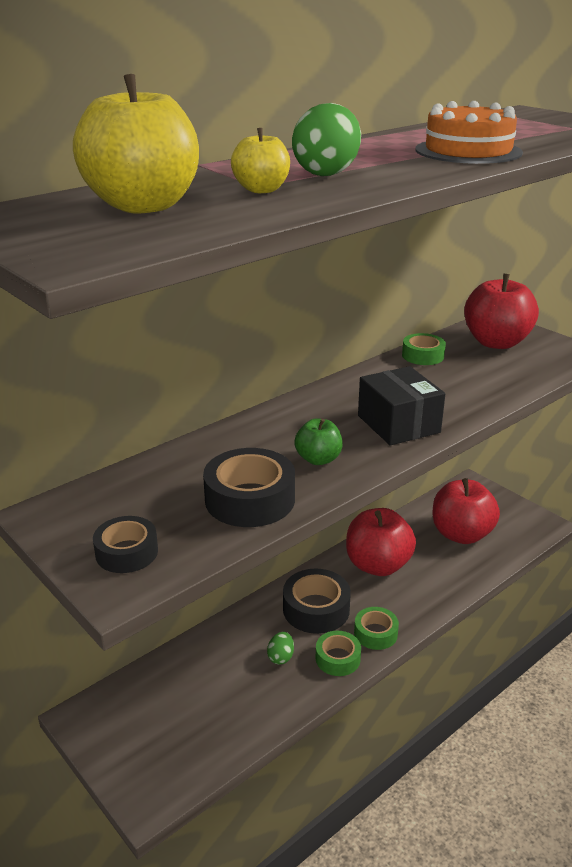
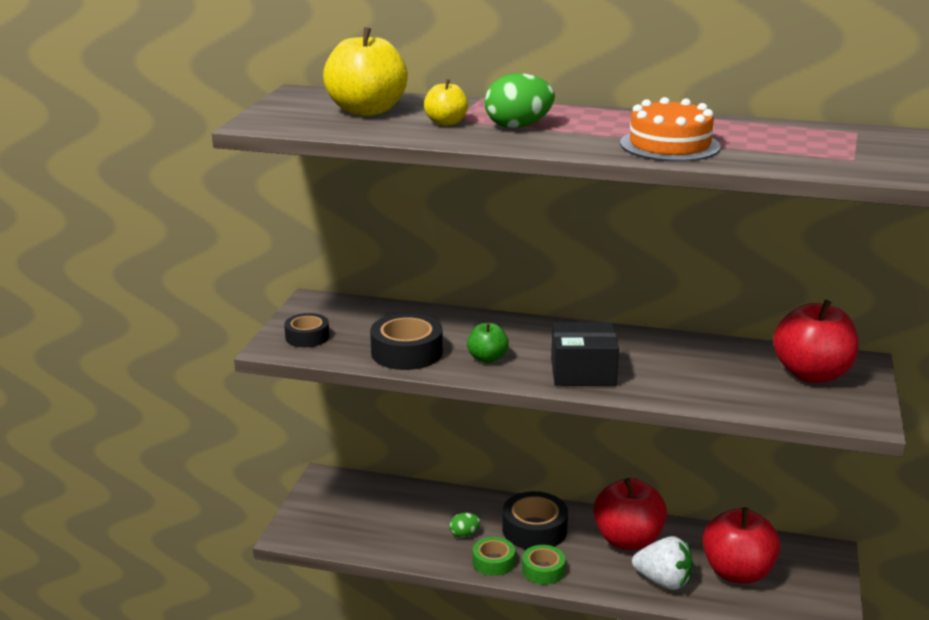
camera: 55 degrees right, 5 degrees down
black box [358,366,445,445] -> black box turned 60 degrees clockwise [551,322,619,386]
green tape [402,333,446,365] -> none
none -> white strawberry [632,536,693,590]

